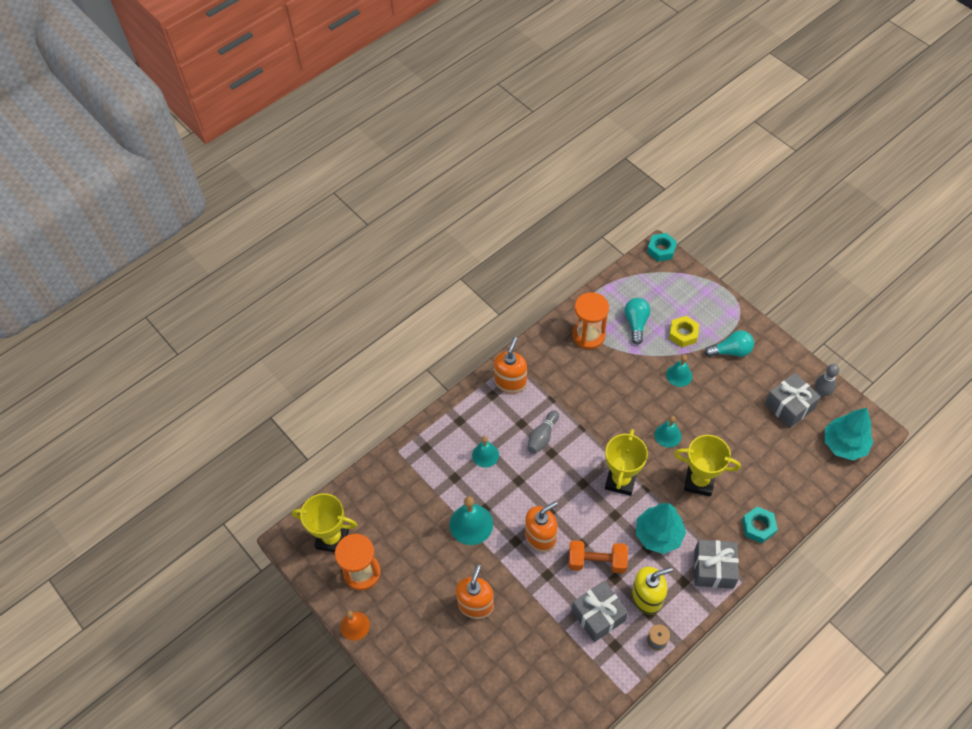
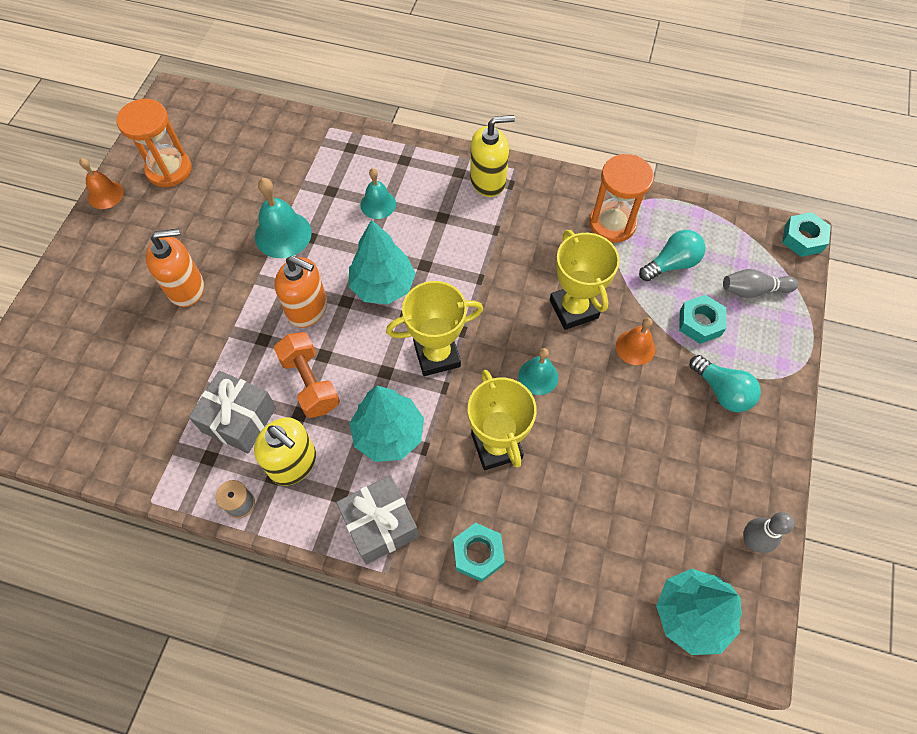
camera: 55 degrees right, 5 degrees up
yellow trophy [292,493,357,553] -> yellow trophy moved to [550,230,620,330]
orange soap dispenser [494,337,527,393] -> yellow soap dispenser [470,115,515,197]
grey bowling pin [528,410,559,454] -> grey bowling pin moved to [723,269,798,298]
turquoise bell [666,355,692,387] -> orange bell [616,317,655,365]
yellow nut [669,316,699,347] -> turquoise nut [679,295,726,344]
grey gift [765,373,821,428] -> none
none -> turquoise tree [349,219,416,305]

